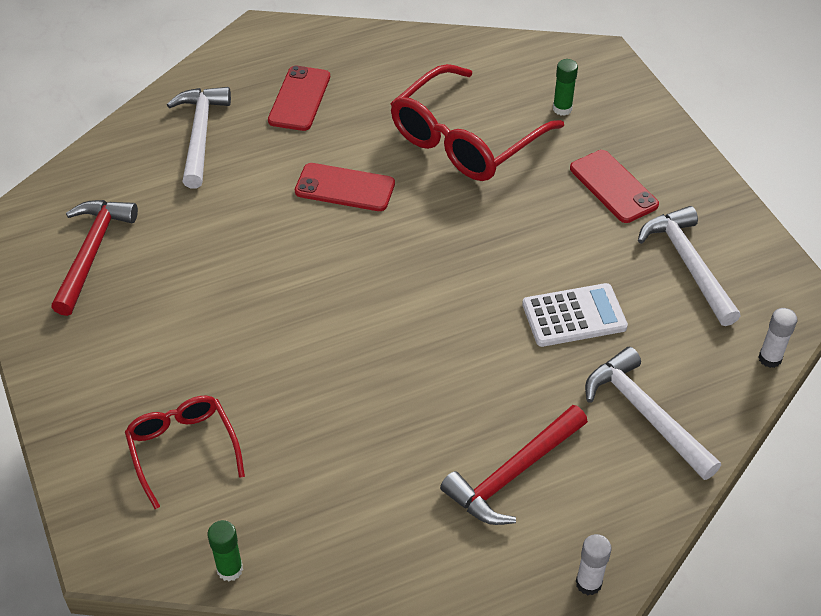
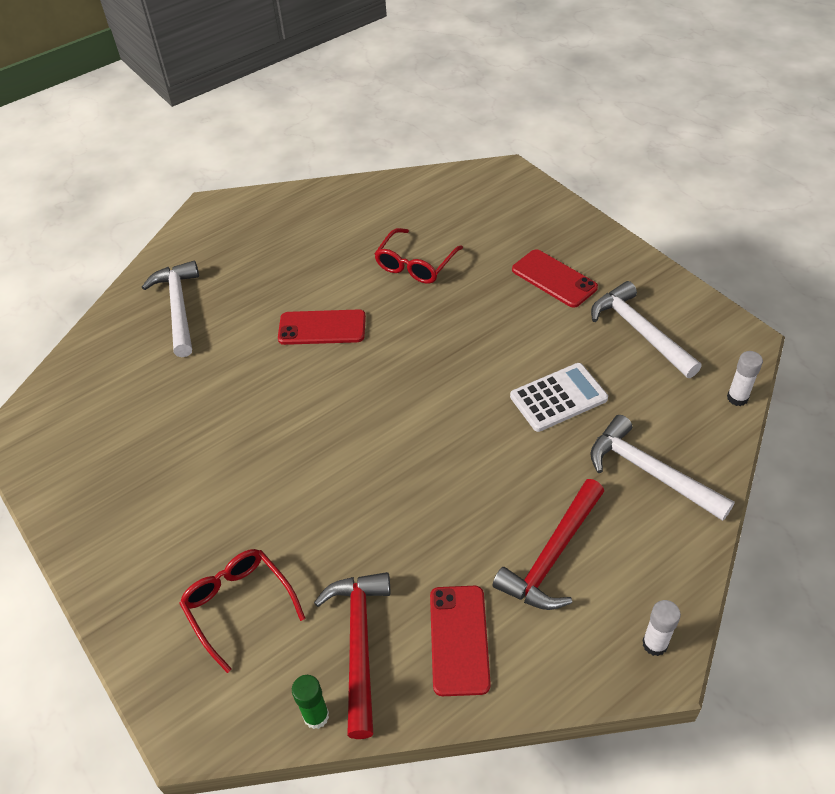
camera: 10 degrees left, 0 degrees up
red hammer [51,200,138,316] -> red hammer moved to [314,572,390,739]
red phone [268,66,330,131] -> red phone moved to [430,586,491,696]
red glasses [390,64,564,181] -> red glasses [374,228,463,284], size x0.59
green glue stick [553,59,578,116] -> none

